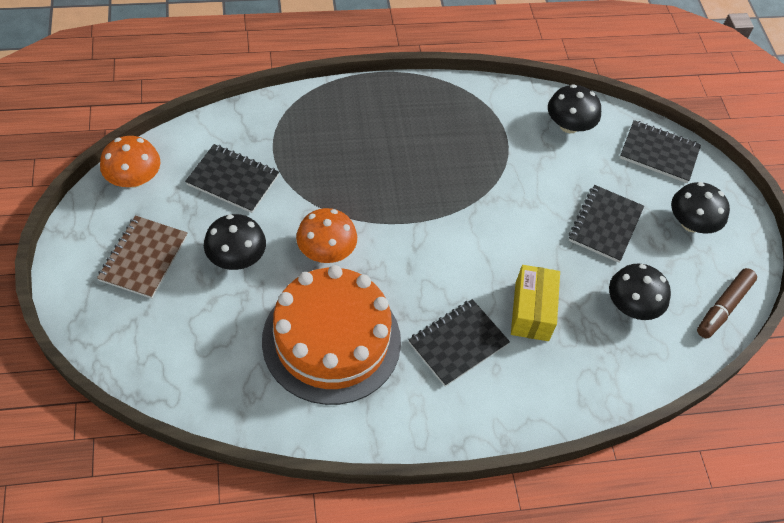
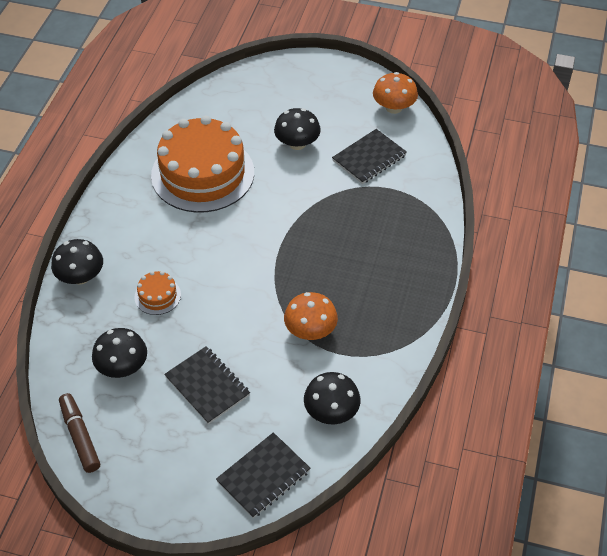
camera: 120 degrees right, 5 degrees down
brown notebook [97,216,187,299] -> none
orange mushroom [296,208,357,263] -> orange mushroom moved to [284,292,338,340]
black notebook [408,299,510,386] -> none
yellow box [511,265,560,341] -> orange cake [135,271,181,315]
black mushroom [671,182,730,234] -> black mushroom moved to [51,239,103,285]

